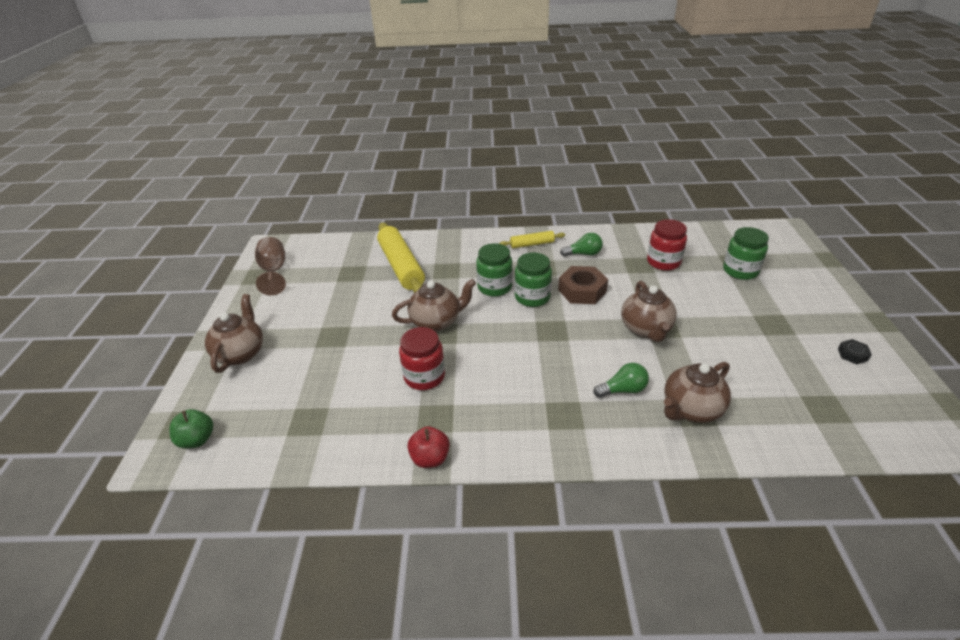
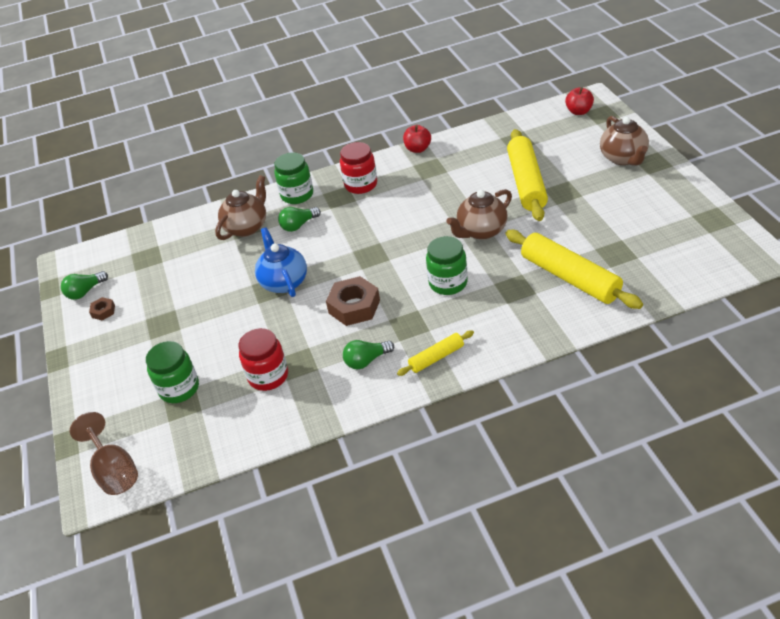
camera: 165 degrees right, 5 degrees up
green apple [169,409,213,449] -> red apple [565,87,594,115]
brown goblet [255,237,286,295] -> brown goblet moved to [70,412,138,495]
red jar [399,327,445,390] -> red jar moved to [340,142,377,194]
green jar [515,252,552,307] -> green jar moved to [274,153,313,204]
brown teapot [621,281,677,342] -> blue teapot [255,227,307,297]
black nut [838,339,872,364] -> brown nut [89,297,115,321]
none -> green light bulb [61,271,108,300]
none -> yellow rolling pin [507,129,548,221]

